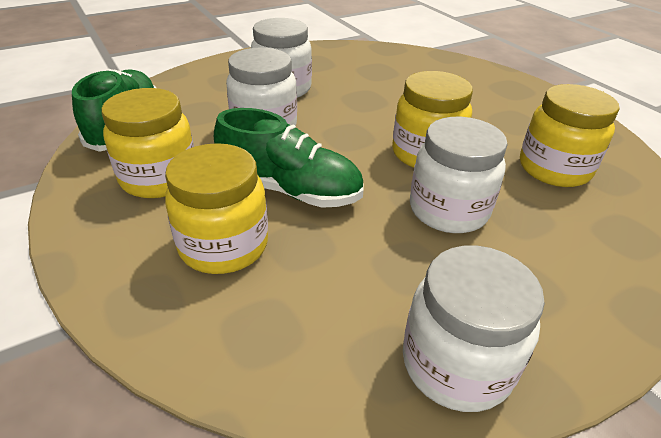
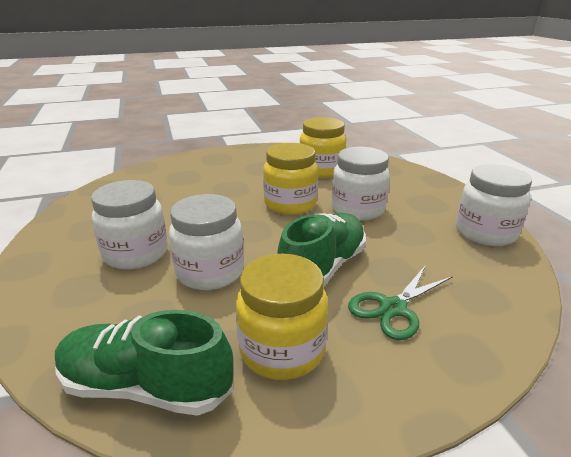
camera: 75 degrees left, 10 degrees down
yellow jar [165,143,268,274] -> green scissors [348,266,453,340]

